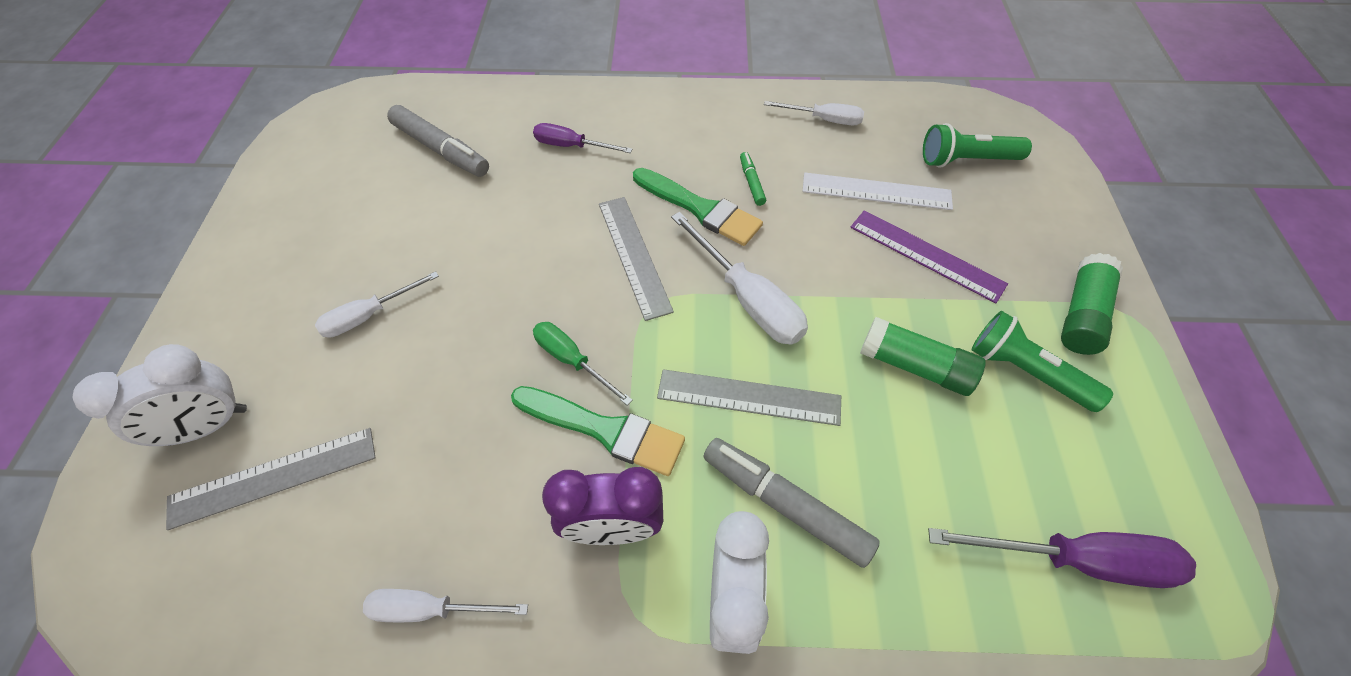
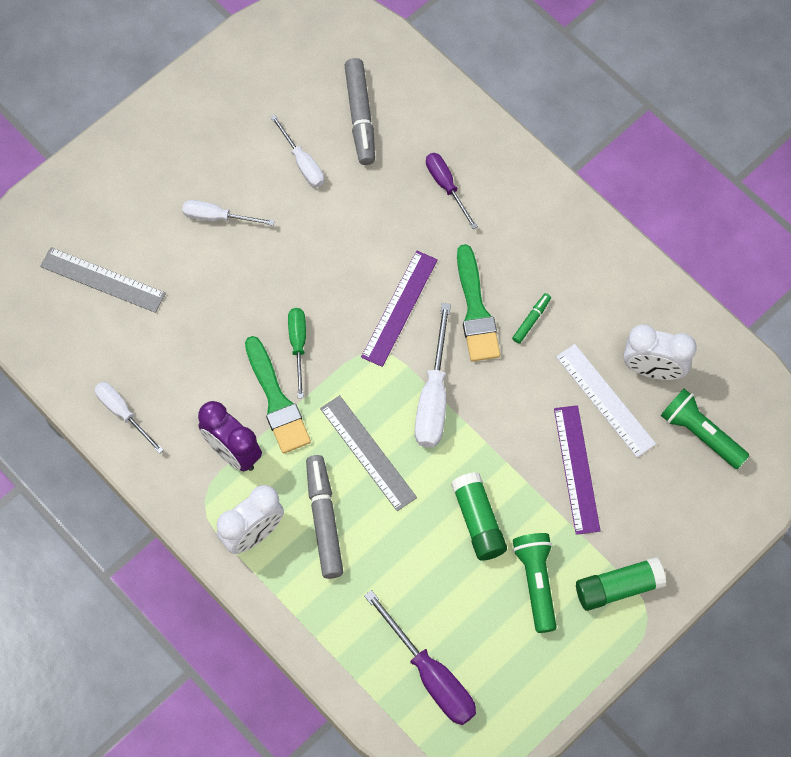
camera: 45 degrees right, 10 degrees up
white clock [73,344,247,446] -> white clock moved to [623,324,697,380]
grey ruler [599,197,674,321] -> purple ruler [361,251,438,367]
white screwdriver [764,101,864,125] -> white screwdriver moved to [271,115,324,187]

